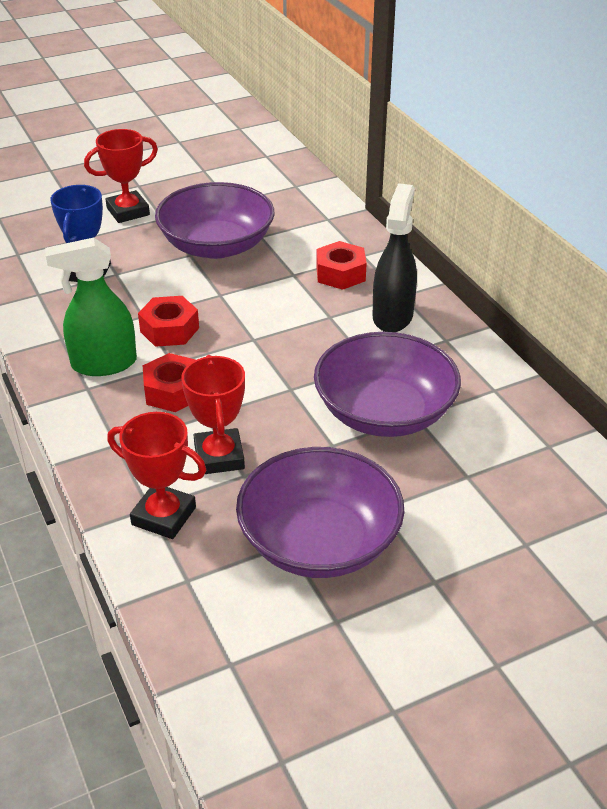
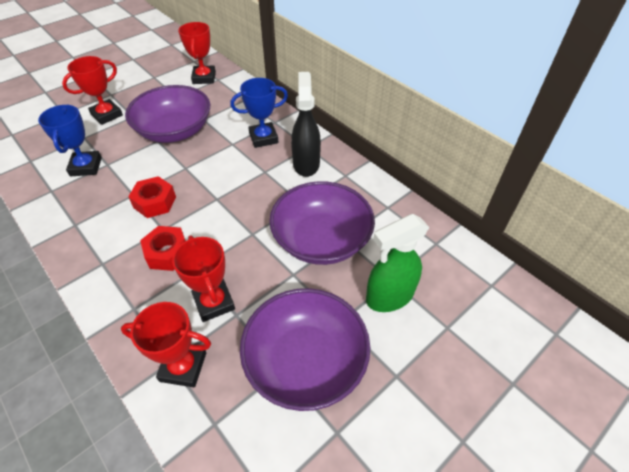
camera: 15 degrees left, 10 degrees up
green spray bottle [45,237,137,376] -> green spray bottle moved to [366,214,430,312]
red nut [316,241,367,290] -> blue trophy [230,78,288,148]
none -> red trophy [178,22,216,84]

